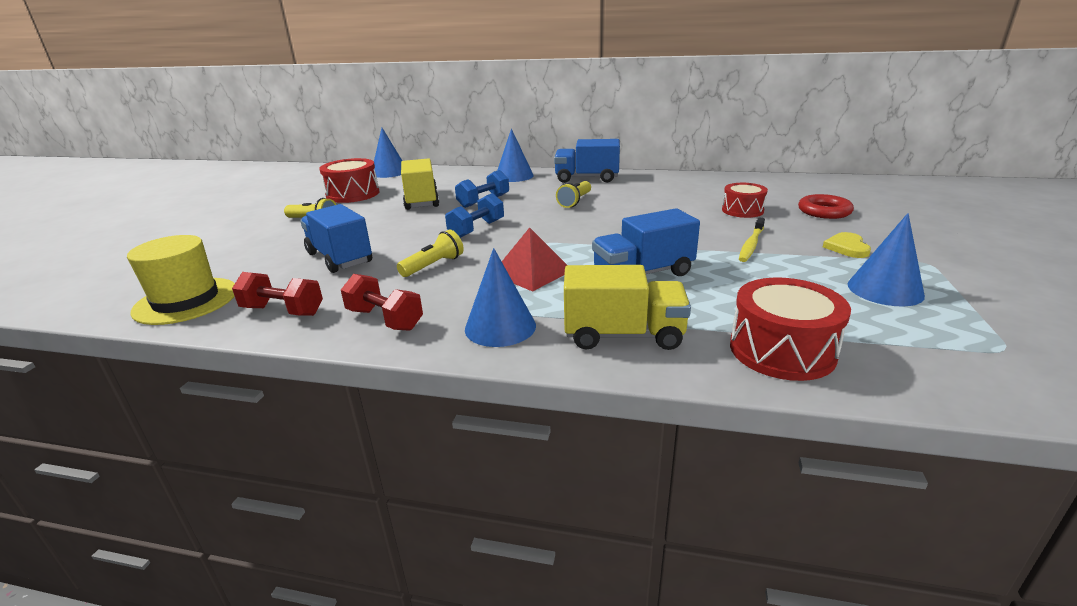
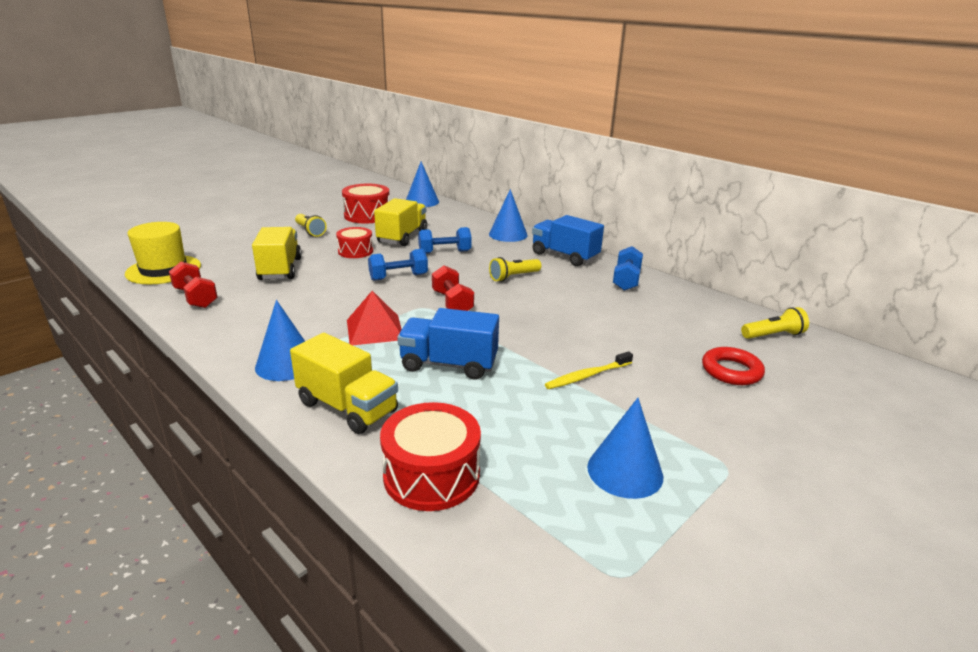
camera: 30 degrees right, 0 degrees up
blue truck [300,204,372,273] -> yellow truck [252,227,302,280]
red dumbbell [341,274,423,331] -> red dumbbell moved to [432,265,474,311]
yellow flashlight [397,230,464,277] -> yellow flashlight moved to [741,307,809,339]
red drum [722,183,768,218] -> red drum moved to [336,227,373,258]
yellow heart [823,232,871,258] -> none
none -> blue dumbbell [613,246,643,291]

